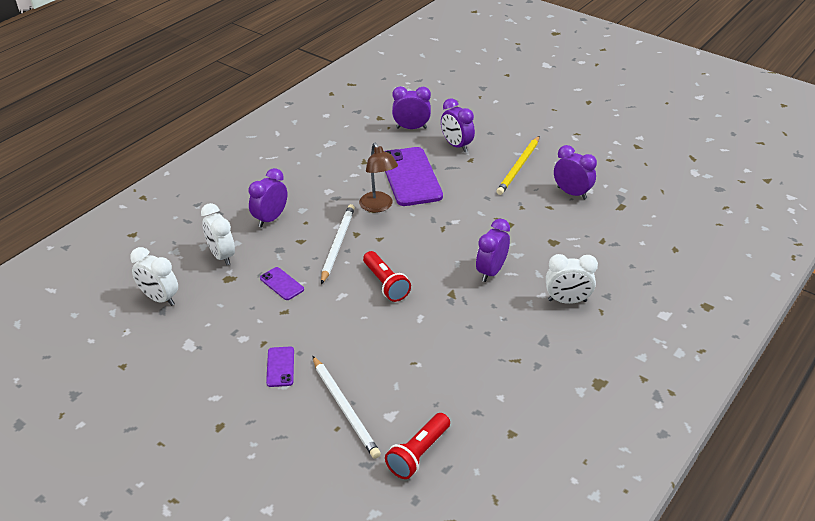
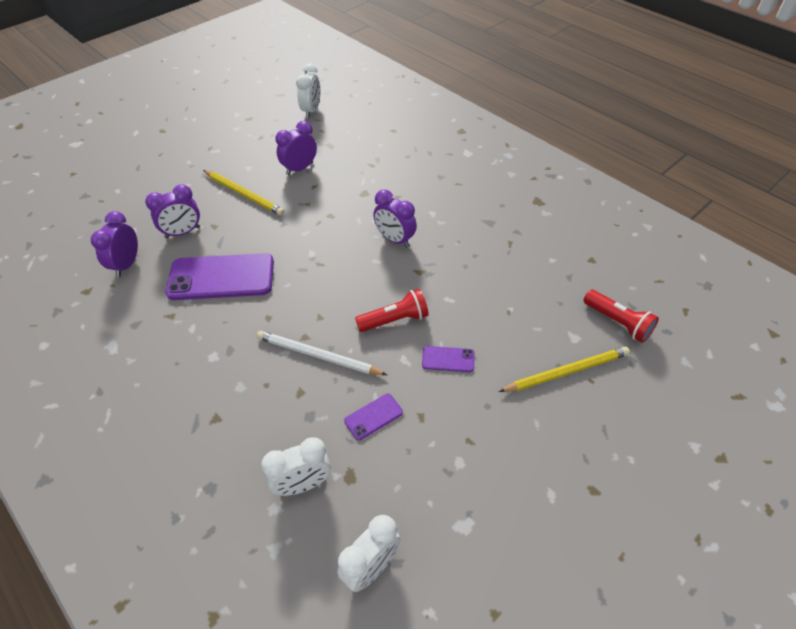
camera: 80 degrees left, 10 degrees up
purple clock [249,168,287,228] -> none
purple phone [266,347,294,387] -> purple phone moved to [422,346,474,372]
white pencil [312,356,381,459] -> yellow pencil [499,347,630,392]
brown lamp [359,143,398,212] -> none
white clock [546,254,598,304] -> white clock moved to [296,63,320,118]

